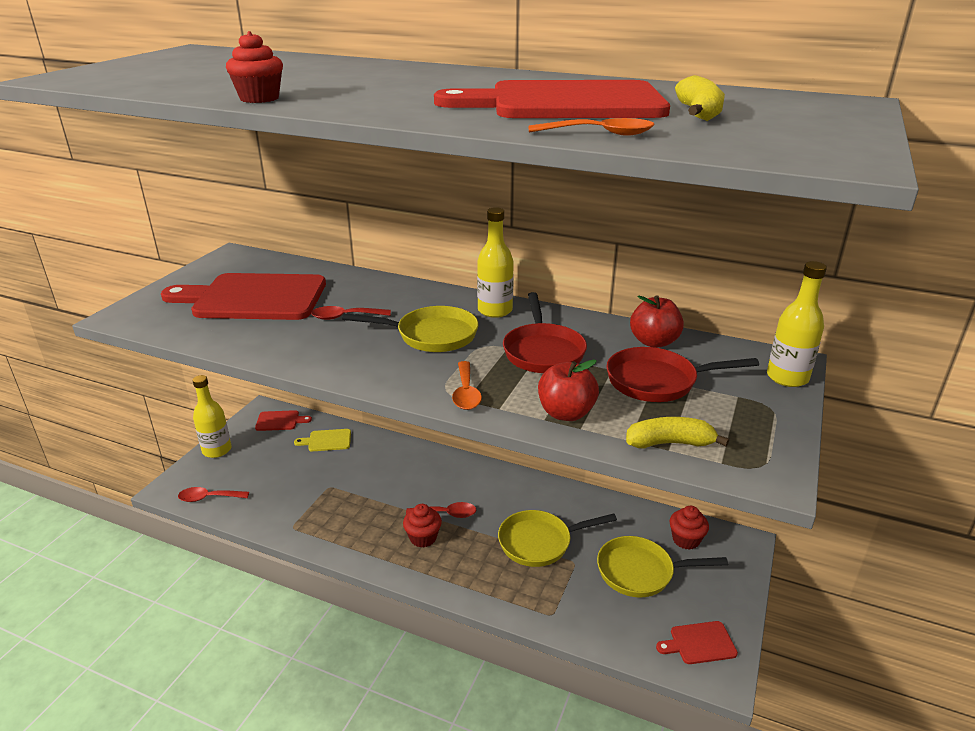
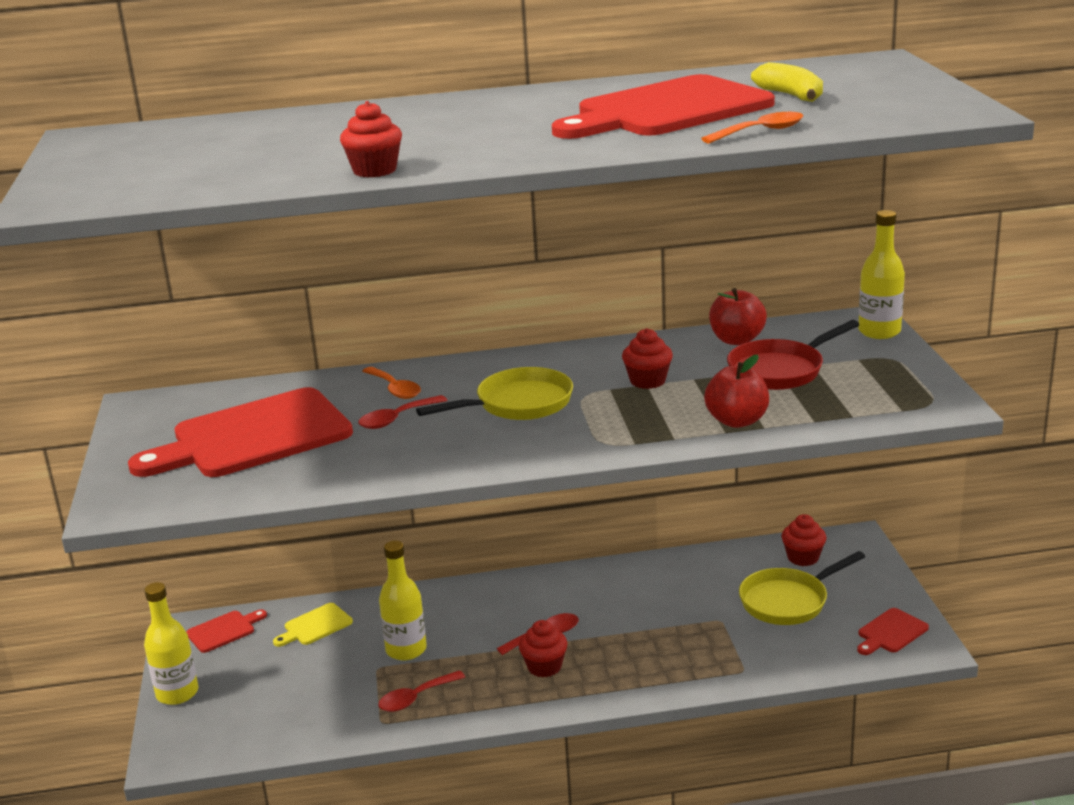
camera: 30 degrees left, 5 degrees down
red spoon [178,487,249,502] -> red spoon moved to [378,671,465,712]
orange spoon [452,361,482,410] -> orange spoon moved to [362,367,421,399]
yellow bottle [477,207,514,318] -> yellow bottle moved to [379,541,427,660]
yellow pan [498,510,617,567] -> none
red pan [503,292,587,373] -> red cupcake [622,328,673,389]
yellow banana [626,417,729,449] -> none

